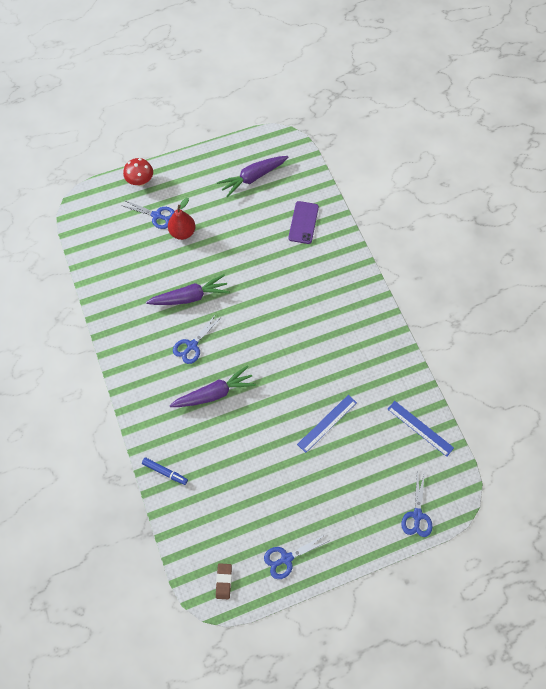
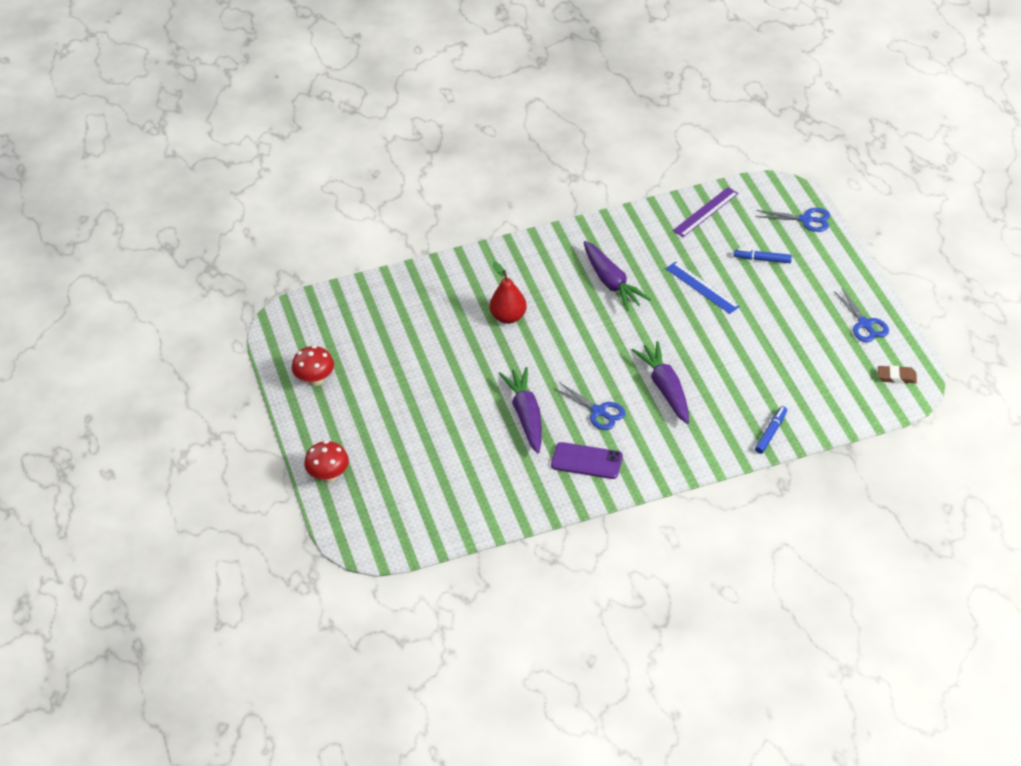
camera: 85 degrees left, 20 degrees down
blue scissors [121,200,175,229] -> none
red pear [168,198,196,240] -> red pear moved to [490,262,527,324]
purple carrot [217,156,288,197] -> purple carrot moved to [584,241,651,311]
purple phone [288,201,319,244] -> purple phone moved to [551,442,623,479]
blue ruler [388,401,454,457] -> purple ruler [673,187,739,237]
none -> red mushroom [292,346,334,386]
none -> blue marker [734,249,792,263]

